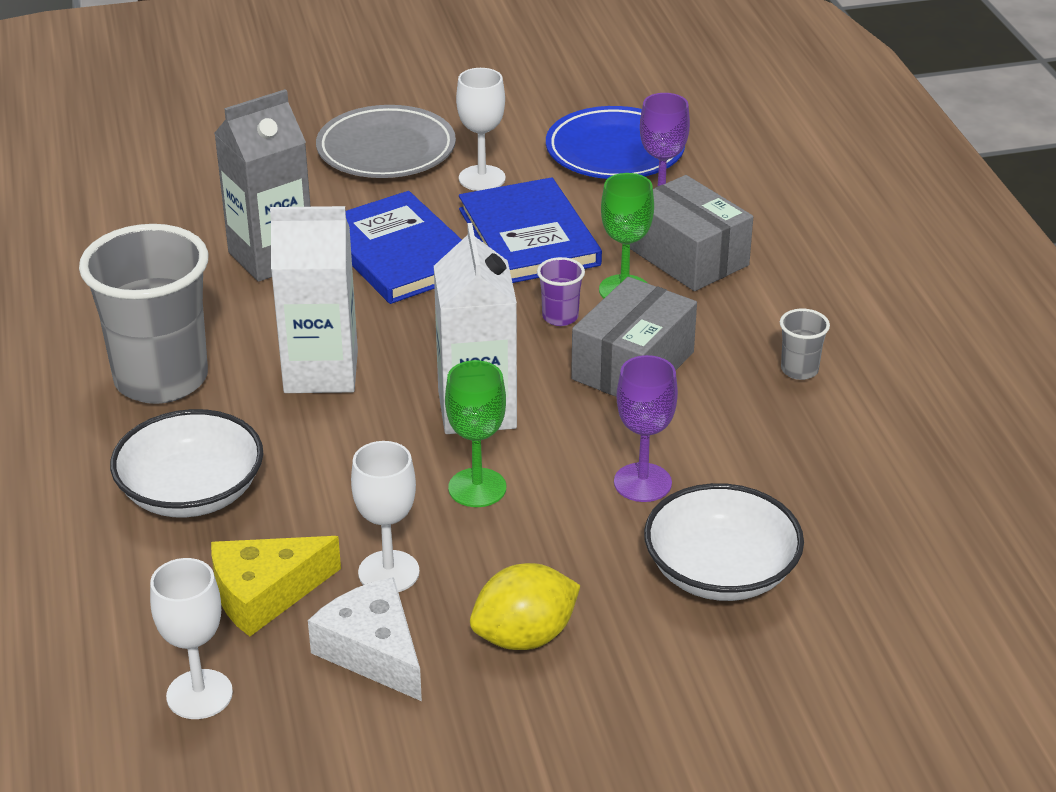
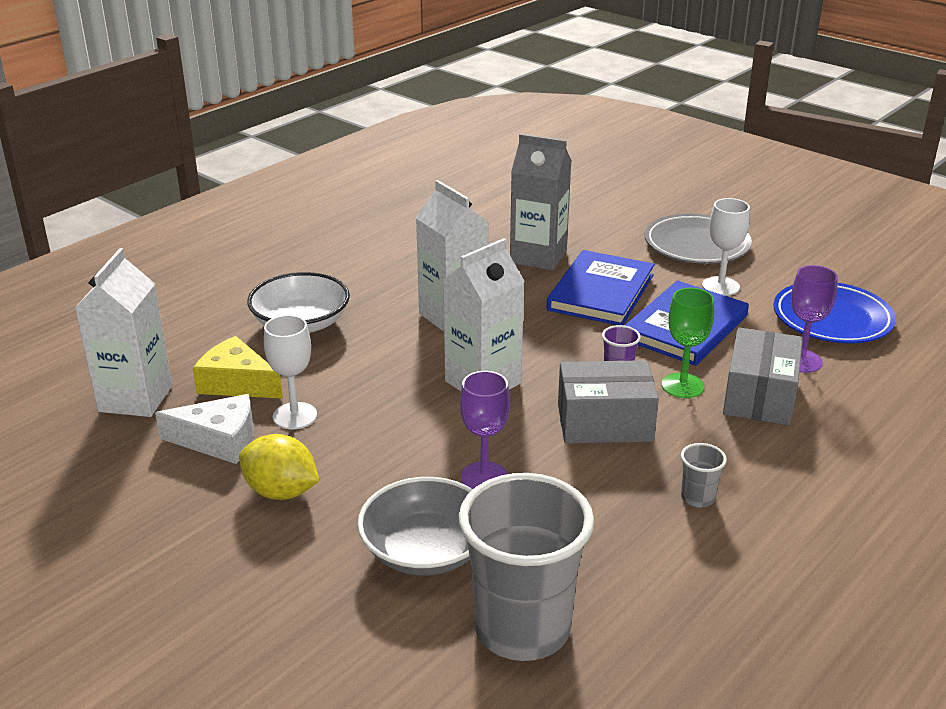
camera: 55 degrees right, 5 degrees down
grey cup [79,224,208,404] -> grey cup moved to [459,473,594,661]
white goblet [150,558,233,719] -> white carton [75,248,172,417]
white cheese [308,577,422,701] -> white cheese turned 75 degrees clockwise [155,394,254,464]
green goblet [445,360,506,507] -> none
white bowl [644,483,804,601] -> grey bowl [357,477,473,576]

